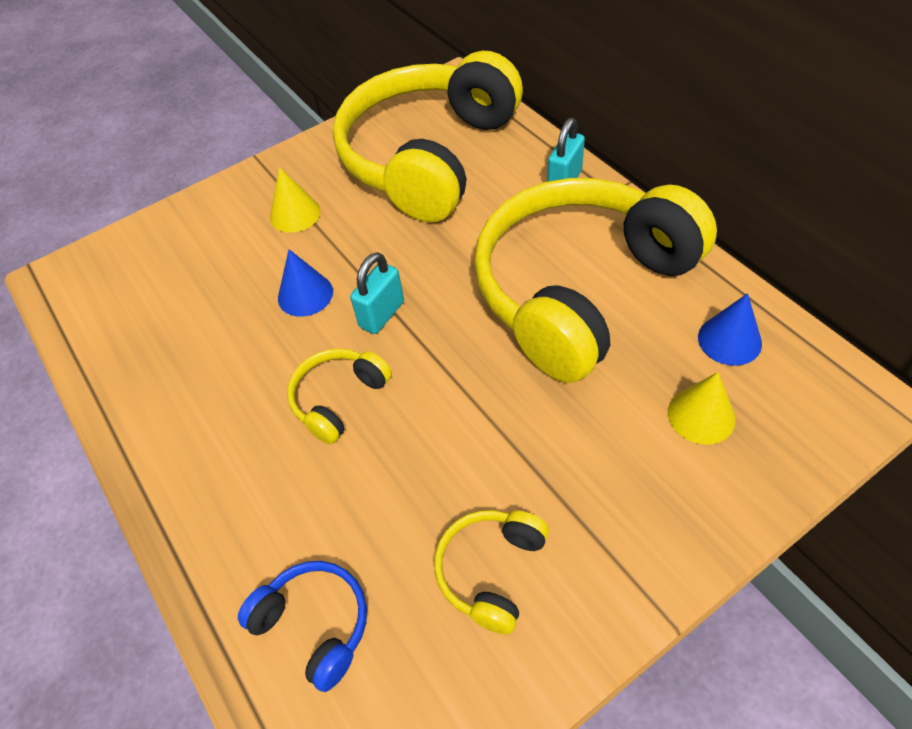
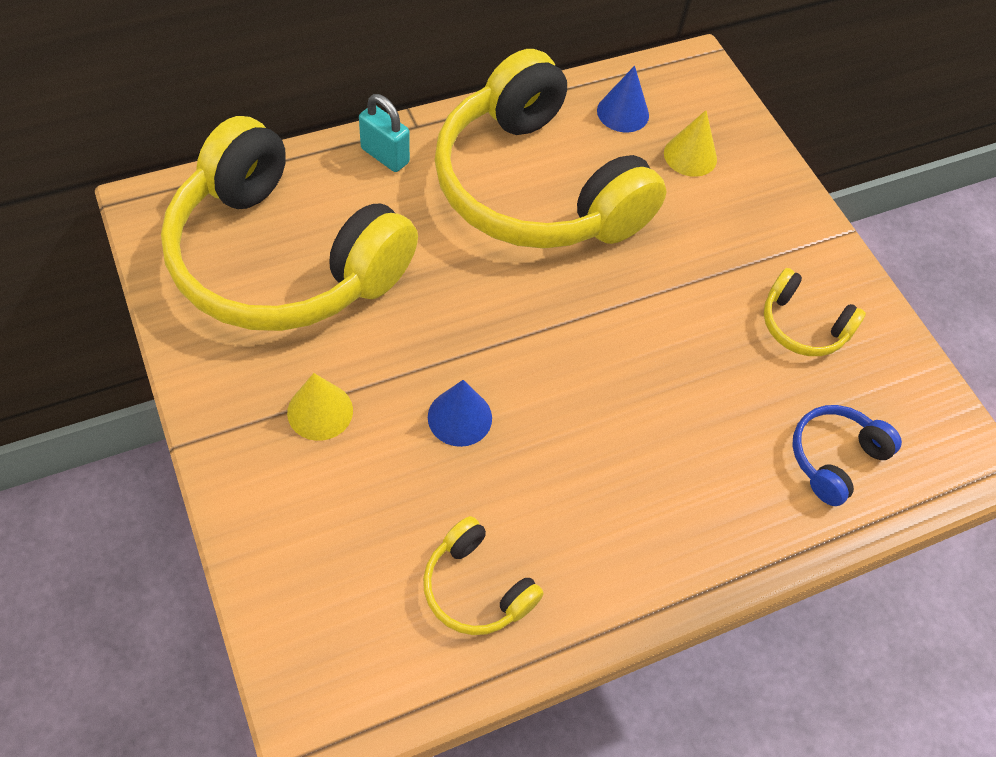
camera: 90 degrees left, 5 degrees up
yellow headphones [287,348,392,445] -> yellow headphones moved to [423,516,544,635]
turquoise padlock [350,252,404,334] -> none

